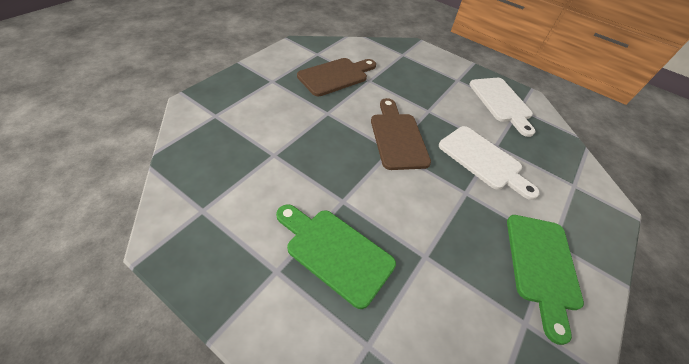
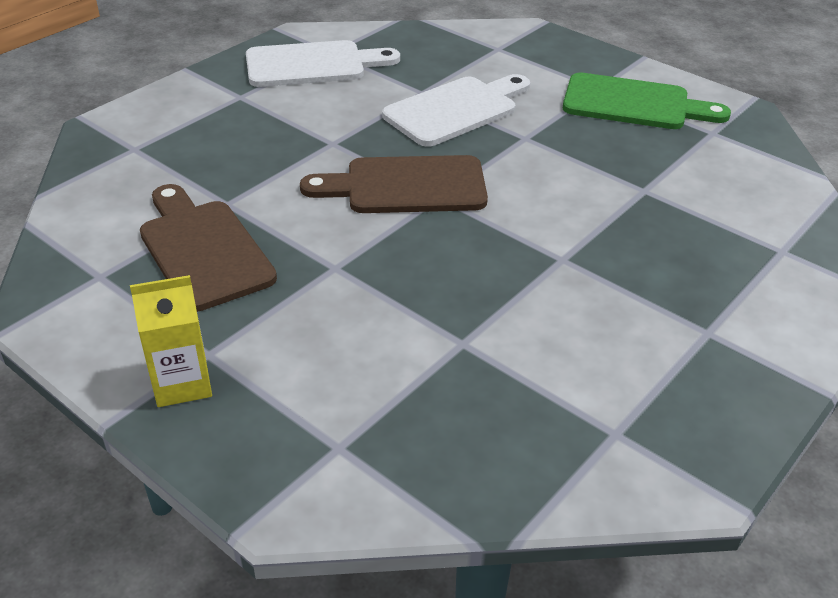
camera: 80 degrees left, 10 degrees down
green cutting board [276,204,396,309] -> none
none -> yellow carton [130,275,212,407]

